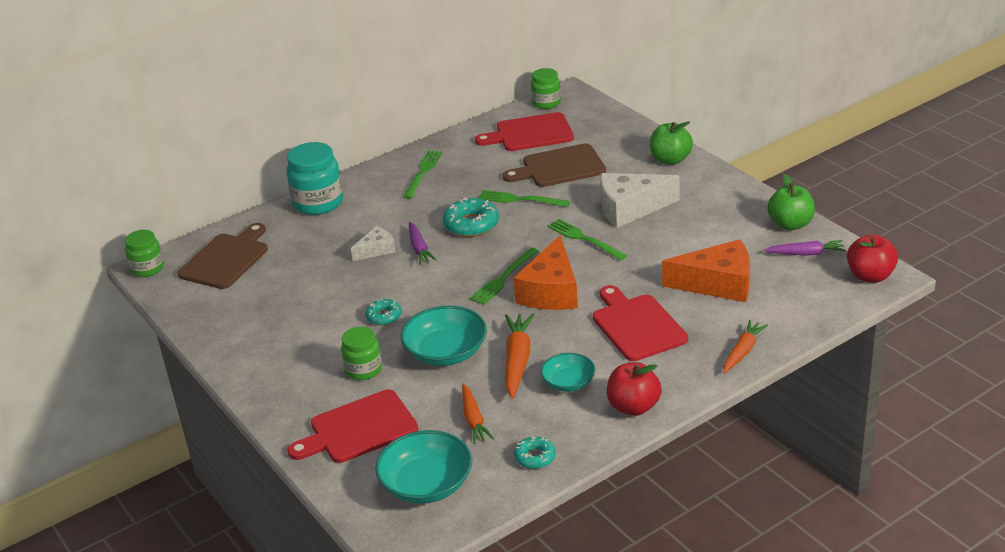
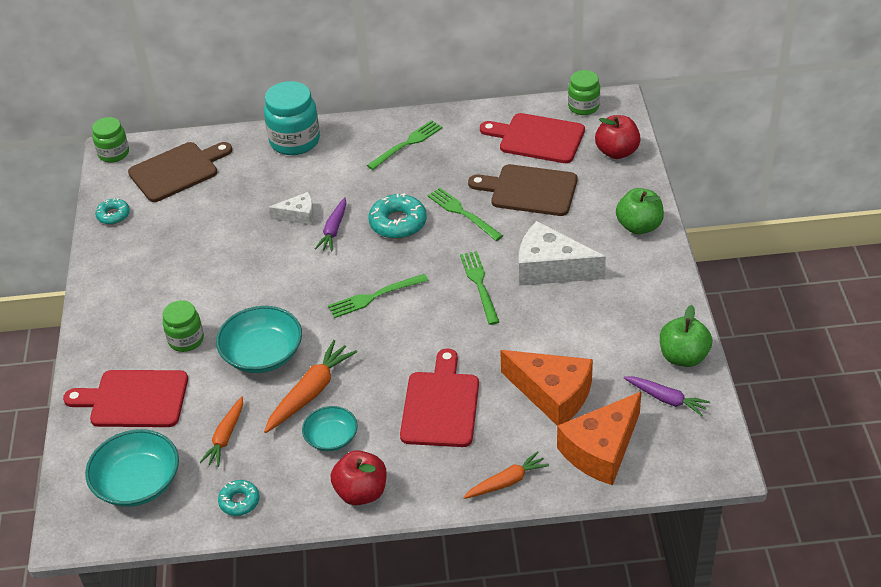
camera: 30 degrees right, 10 degrees up
turquoise donut [365,298,402,325] -> turquoise donut moved to [95,198,130,225]
orange cheese [513,235,578,310] -> orange cheese moved to [557,391,642,485]
red apple [847,234,898,283] -> red apple moved to [595,115,641,159]

